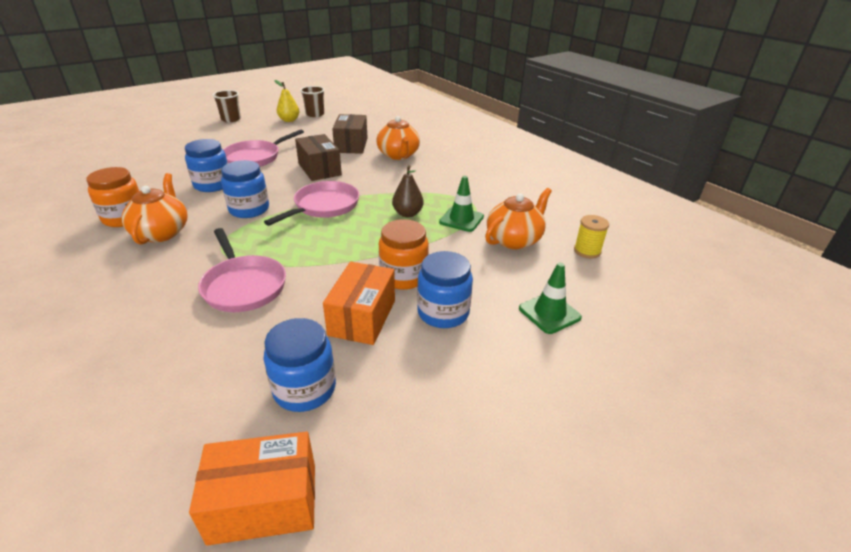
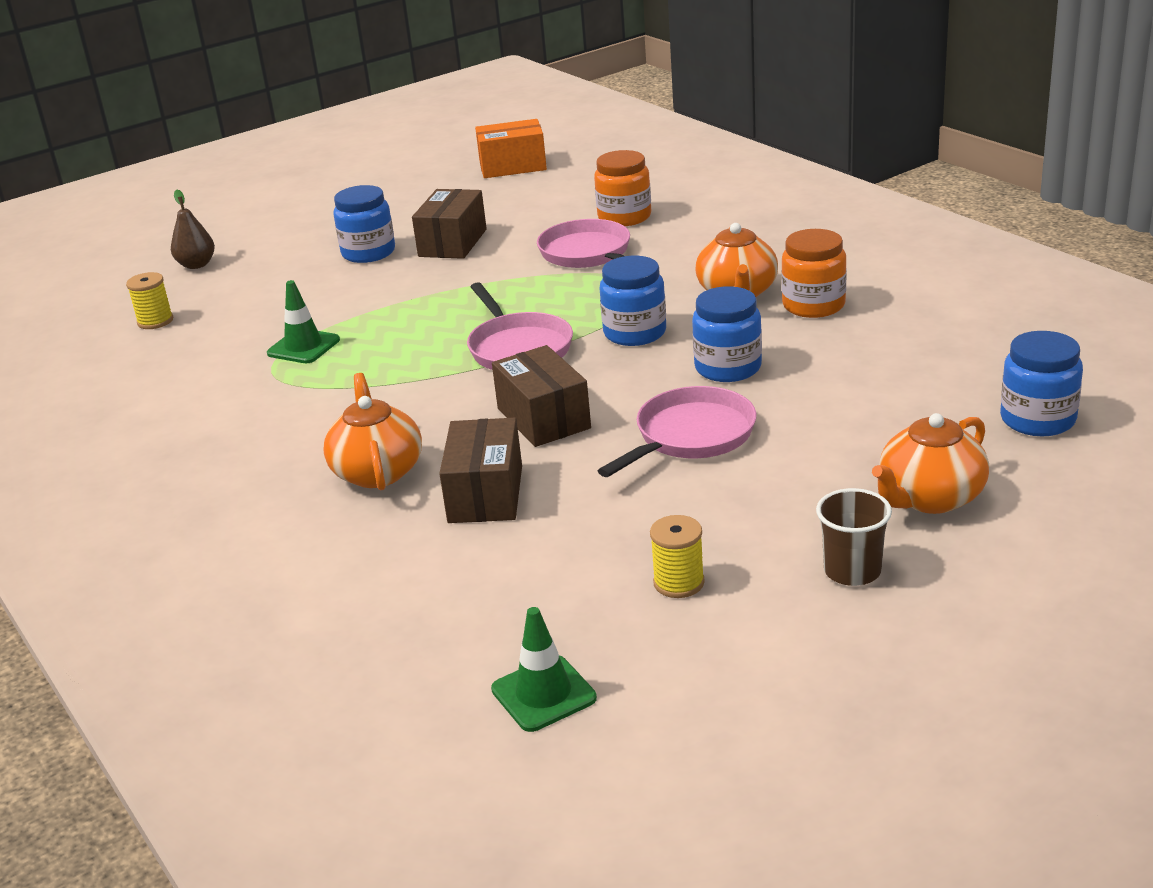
camera: 175 degrees left, 5 degrees down
pink pan [264,181,359,226] -> pink pan turned 60 degrees counterclockwise [467,282,573,370]
blue jar [264,318,336,412] -> blue jar moved to [1000,331,1083,436]
yellow pear [275,80,299,122] -> yellow spool [650,515,705,598]
brown cup [300,86,325,117] -> none
orange box [323,262,395,345] -> brown box [412,189,487,259]
orange jar [379,219,429,290] -> orange jar moved to [594,150,651,226]
brown pear [392,165,424,217] -> brown pear moved to [171,190,215,269]
orange teapot [485,188,552,249] -> orange teapot moved to [872,413,989,514]
green traffic cone [519,262,582,334] -> green traffic cone moved to [491,607,597,732]

